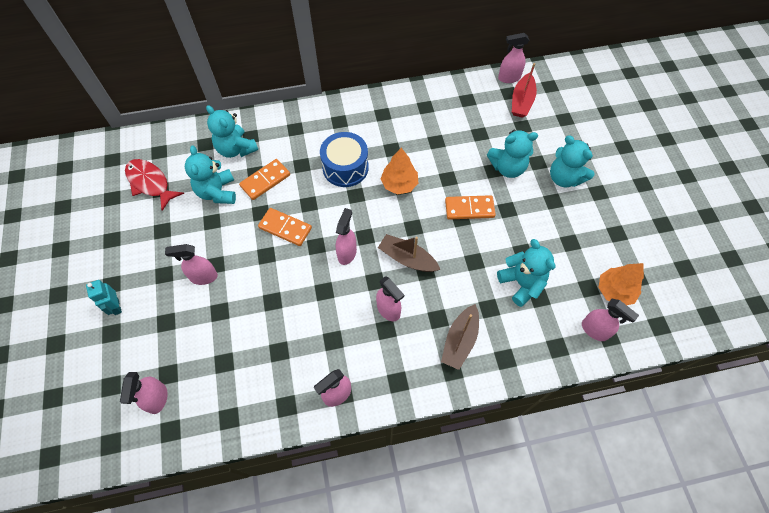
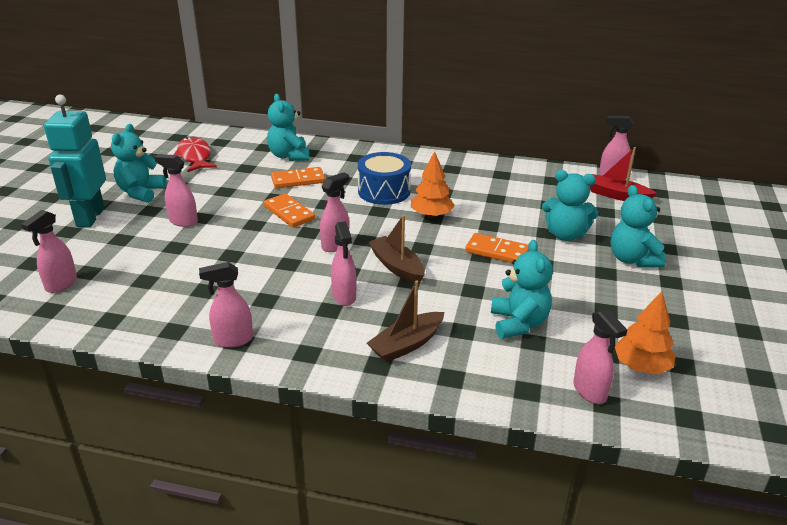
camera: 25 degrees right, 30 degrees down
turquoise robot [86,280,122,315] -> turquoise robot [44,95,106,227], size x2.08
turquoise teddy bear [185,146,236,204] -> turquoise teddy bear moved to [111,124,167,203]
red boat [512,63,537,118] -> red boat turned 75 degrees clockwise [590,147,657,201]

